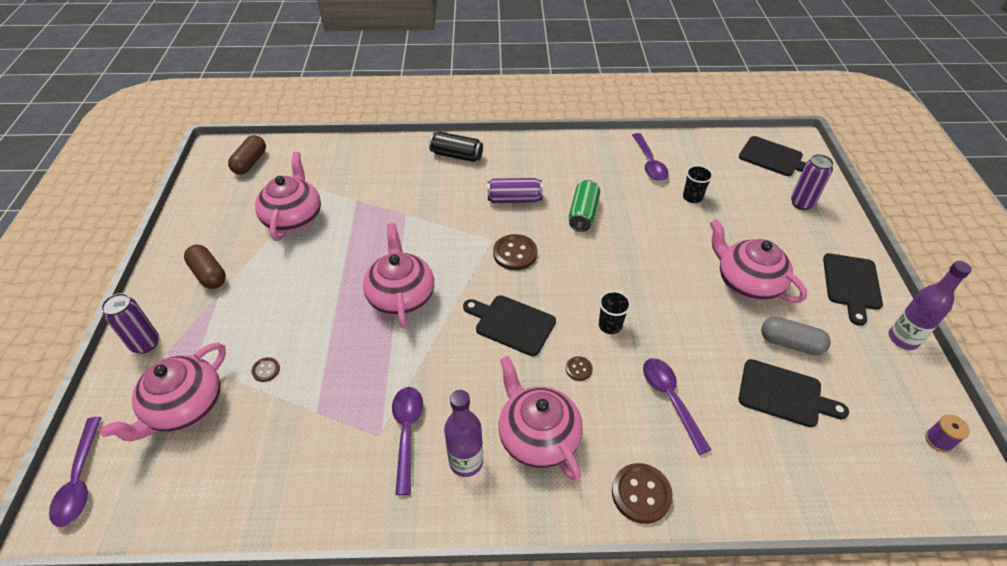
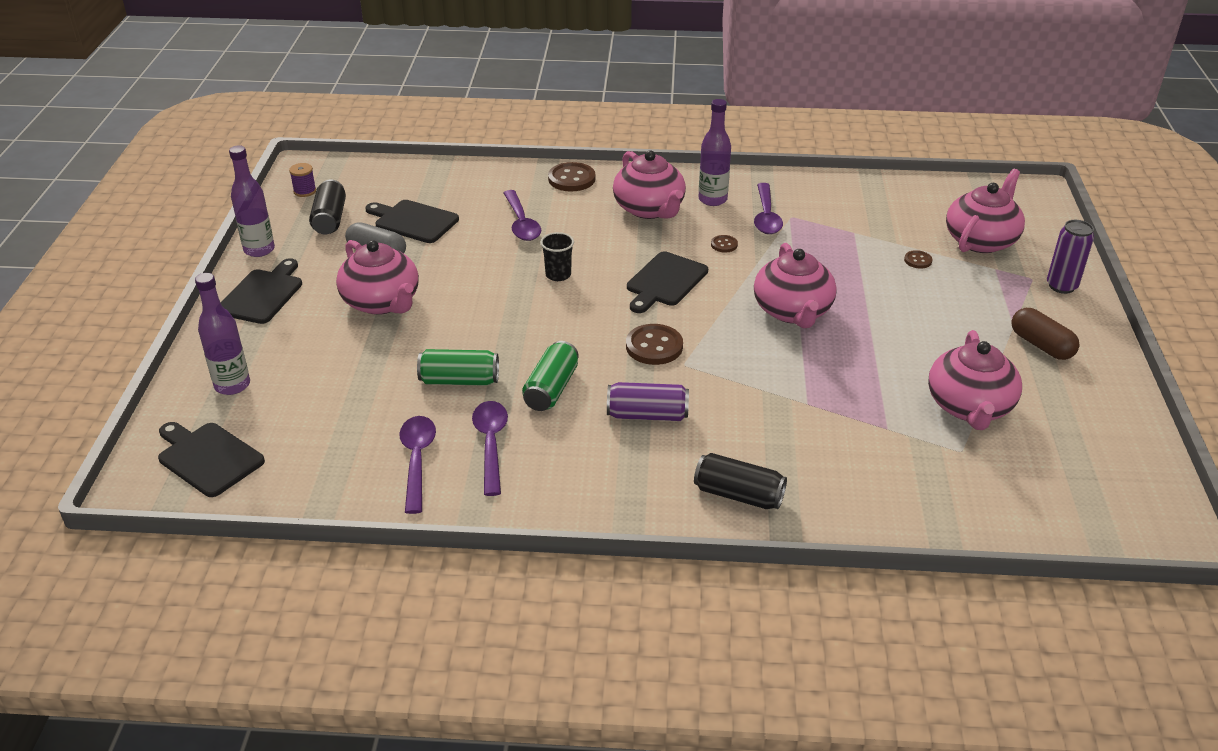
camera: 175 degrees left, 10 degrees down
purple spoon [49,417,102,527] -> purple spoon moved to [472,401,508,496]
brown capsule [228,135,266,175] -> none
black cutting board [463,295,556,356] -> black cutting board turned 90 degrees clockwise [627,251,708,313]
brown button [566,356,593,381] -> brown button moved to [711,235,738,253]
black cup [683,165,713,203] -> none
purple can [791,154,834,210] -> purple bottle [195,273,250,395]
none -> black can [309,179,346,234]
none -> green can [417,349,499,386]

